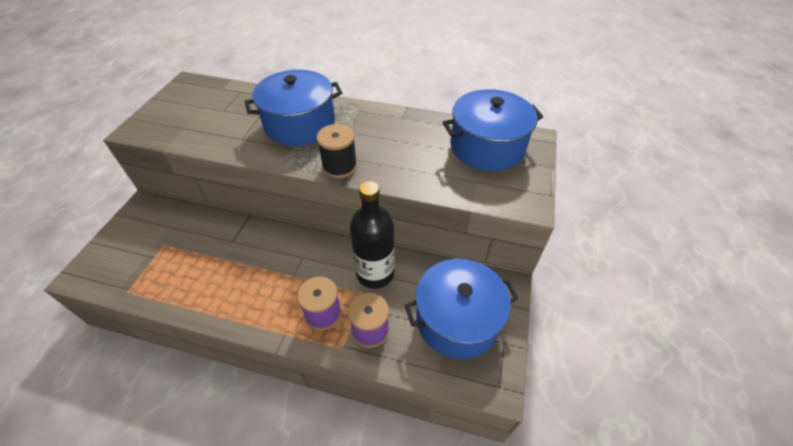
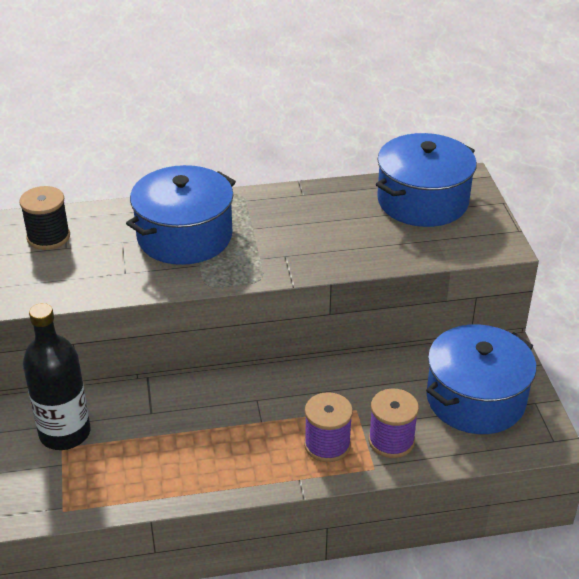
camera: 25 degrees left, 10 degrees down
black spool [317,124,357,178] -> black spool moved to [19,186,70,250]
black bottle [350,181,395,289] -> black bottle moved to [23,303,90,450]

